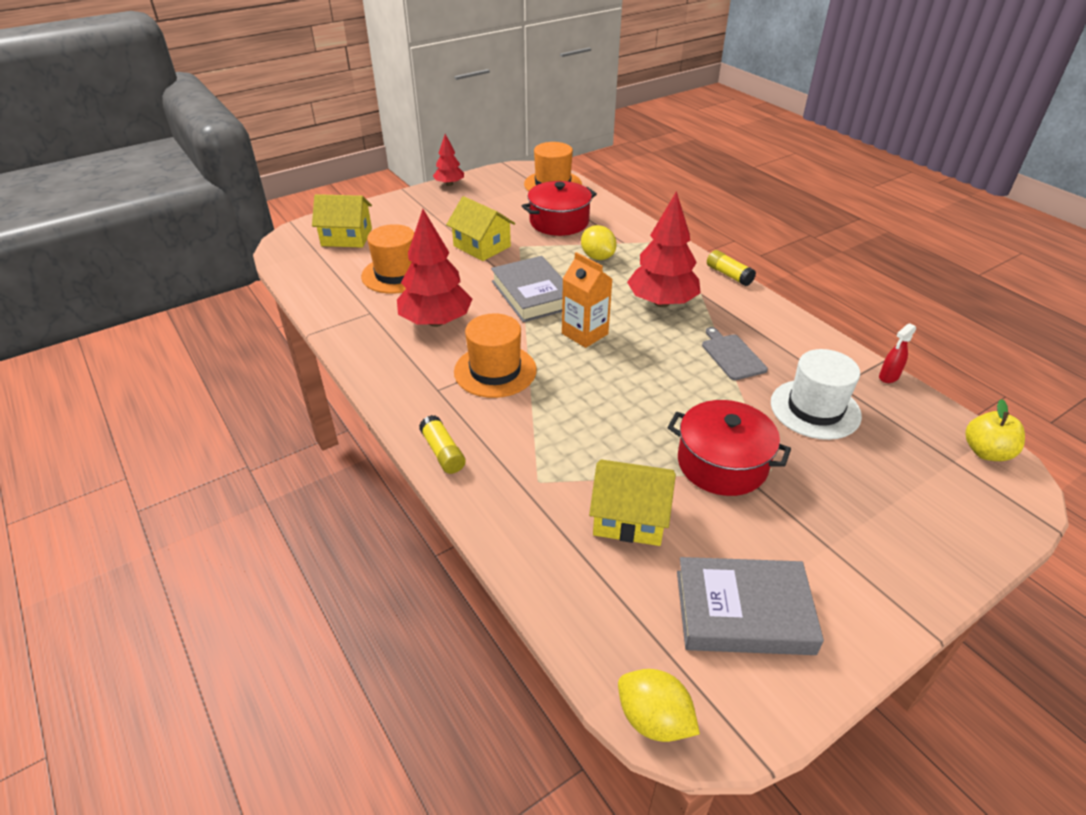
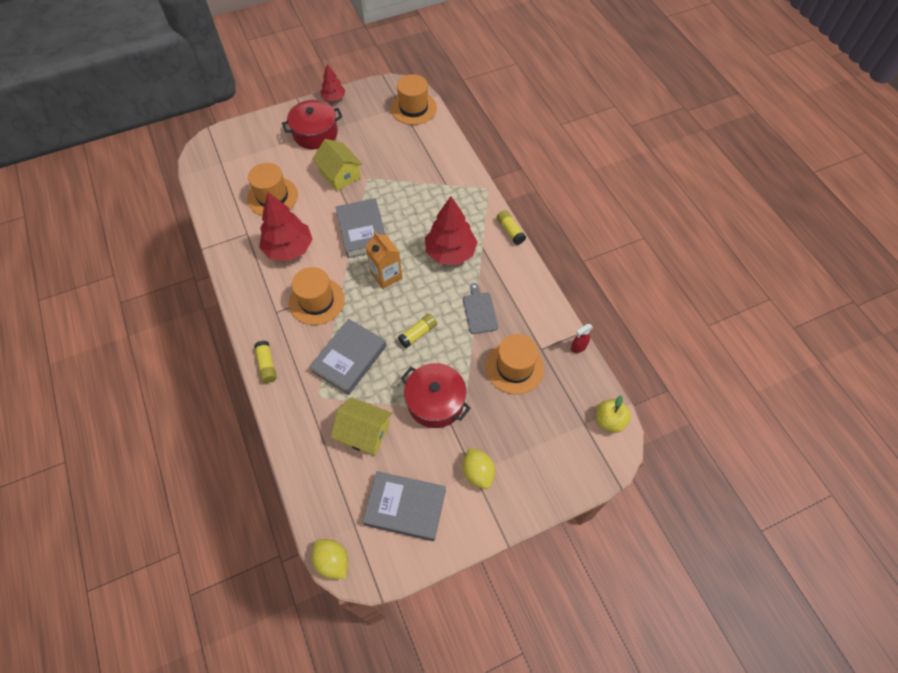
camera: 10 degrees right, 20 degrees up
yellow house [312,194,372,248] -> none
red pot [522,181,597,236] -> red pot moved to [282,100,342,149]
yellow lemon [581,225,617,260] -> yellow lemon moved to [463,448,495,489]
white hat [771,349,862,440] -> orange hat [486,334,544,394]
none -> grey book [309,319,386,395]
none -> yellow glue stick [398,314,437,348]

